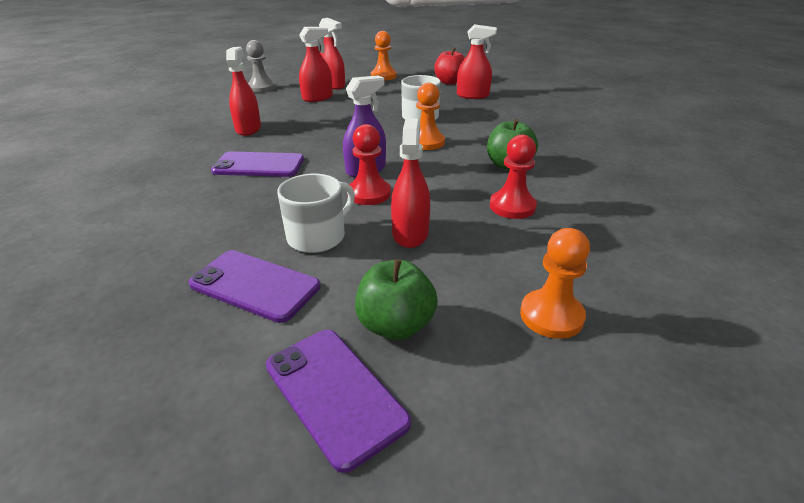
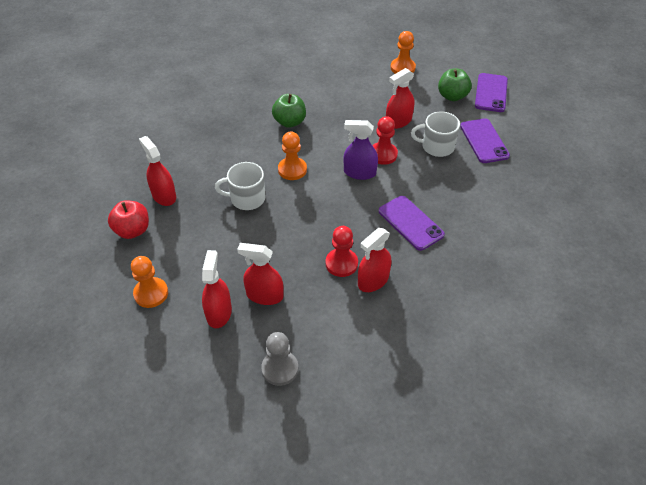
camera: 130 degrees left, 15 degrees up
red pawn [490,135,537,219] -> red pawn moved to [326,226,358,277]

